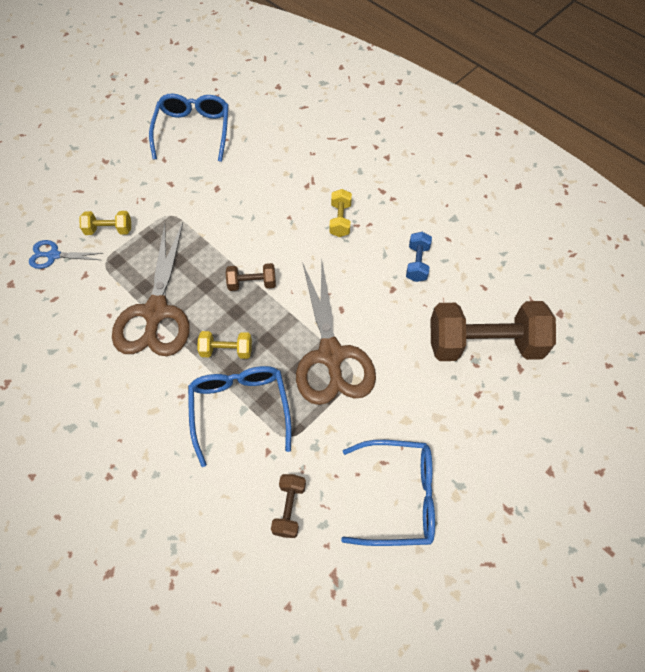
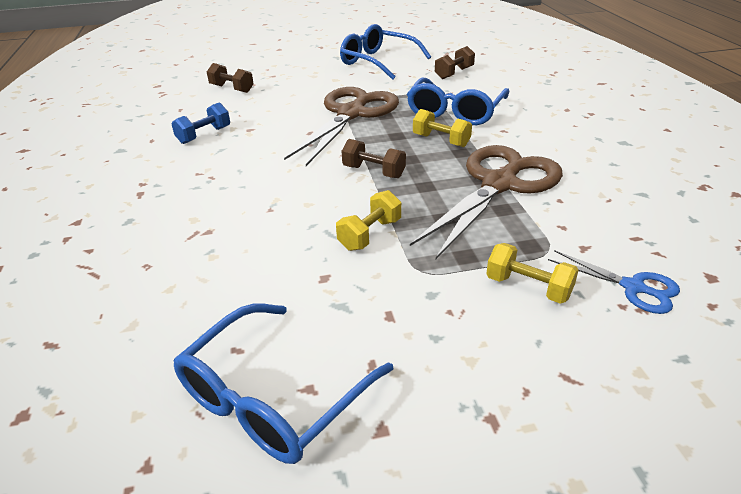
camera: 145 degrees left, 25 degrees down
yellow dumbbell [329,189,352,237] -> yellow dumbbell moved to [336,190,401,251]
brown dumbbell [431,301,556,361] -> brown dumbbell [207,63,254,93], size x0.46

